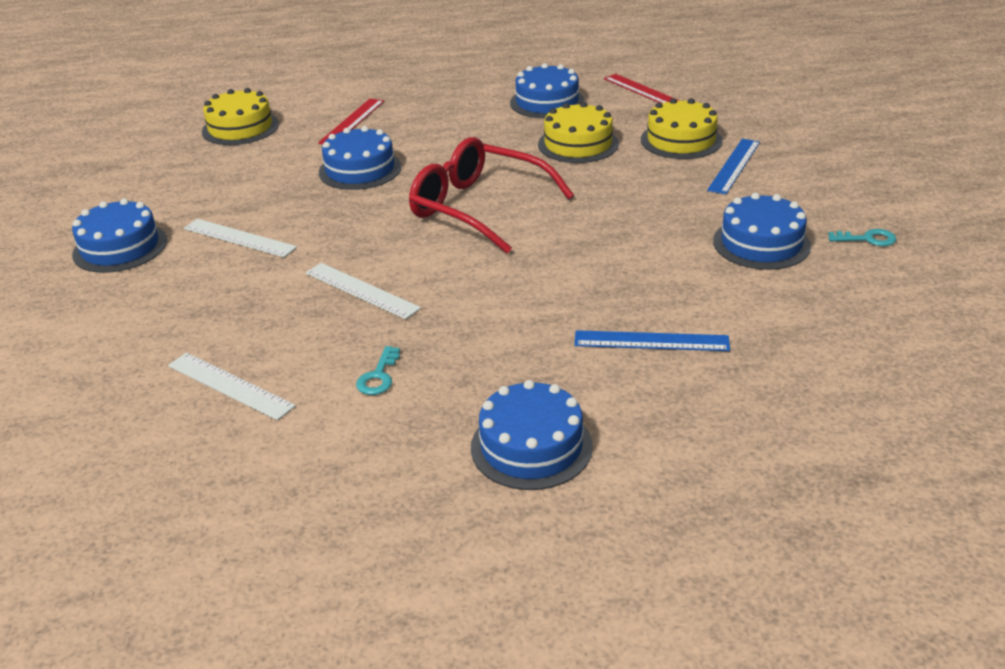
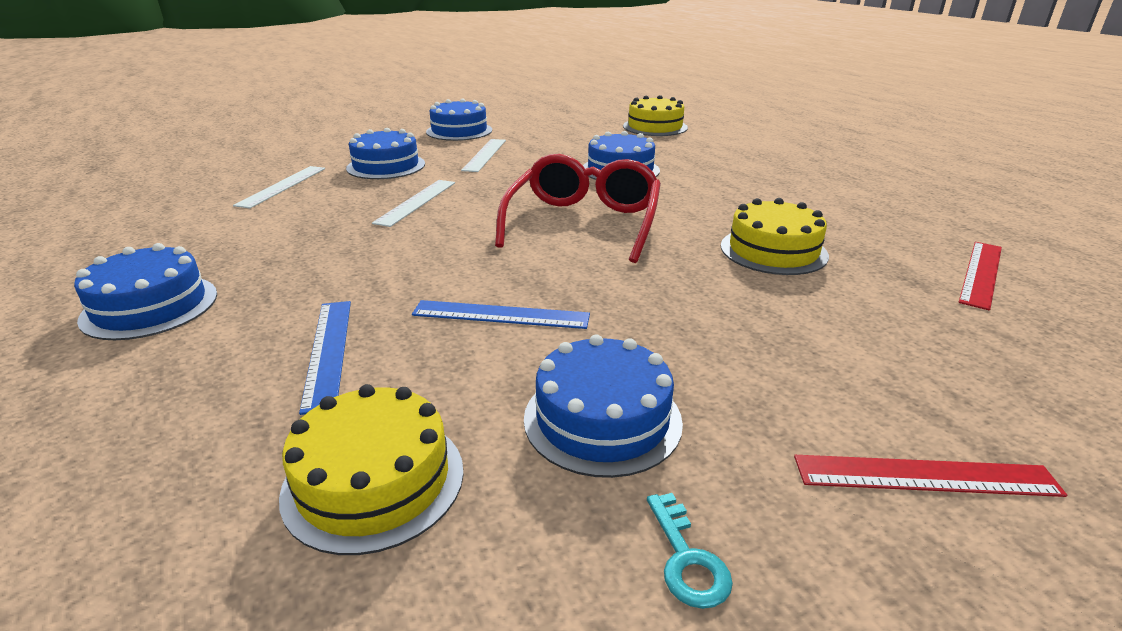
camera: 70 degrees right, 5 degrees down
red ruler [318,99,384,144] -> red ruler moved to [794,455,1067,497]
turquoise key [356,346,400,395] -> none
blue cake [510,63,585,118] -> blue cake moved to [346,128,425,179]
yellow cake [641,98,722,159] -> yellow cake moved to [279,384,464,555]
blue ruler [707,139,760,194] -> blue ruler moved to [412,300,590,329]

